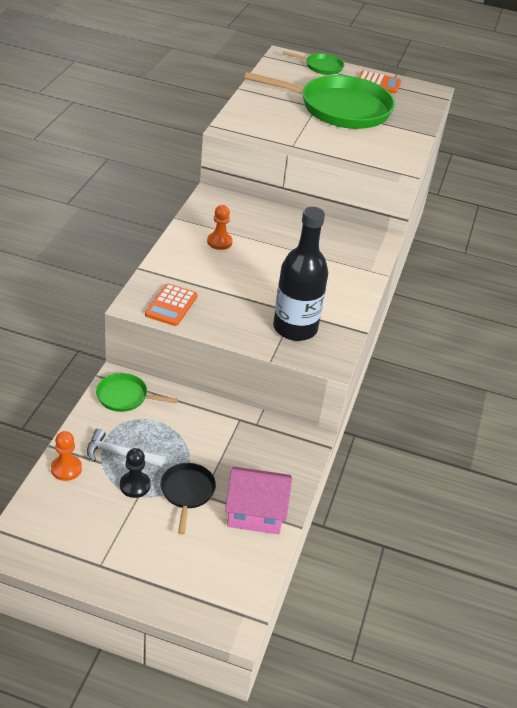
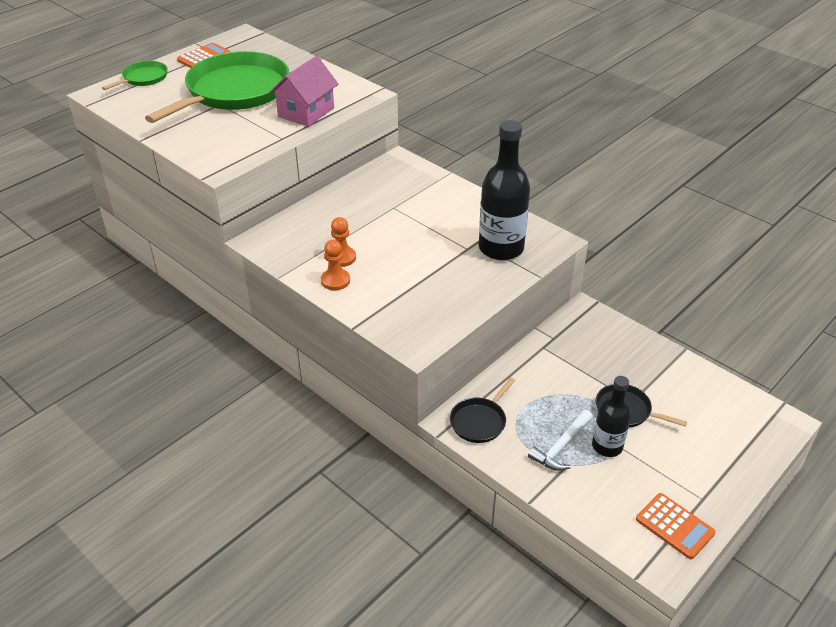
camera: 60 degrees left, 0 degrees up
orange pawn [51,431,82,481] -> orange pawn moved to [321,240,350,290]
green pan [96,373,178,412] -> black pan [450,378,515,443]
black pawn [120,448,150,498] -> black bottle [592,376,631,457]
orange calculator [145,284,198,326] -> orange calculator moved to [636,493,715,559]
pink house [225,467,292,534] -> pink house moved to [269,56,338,127]

